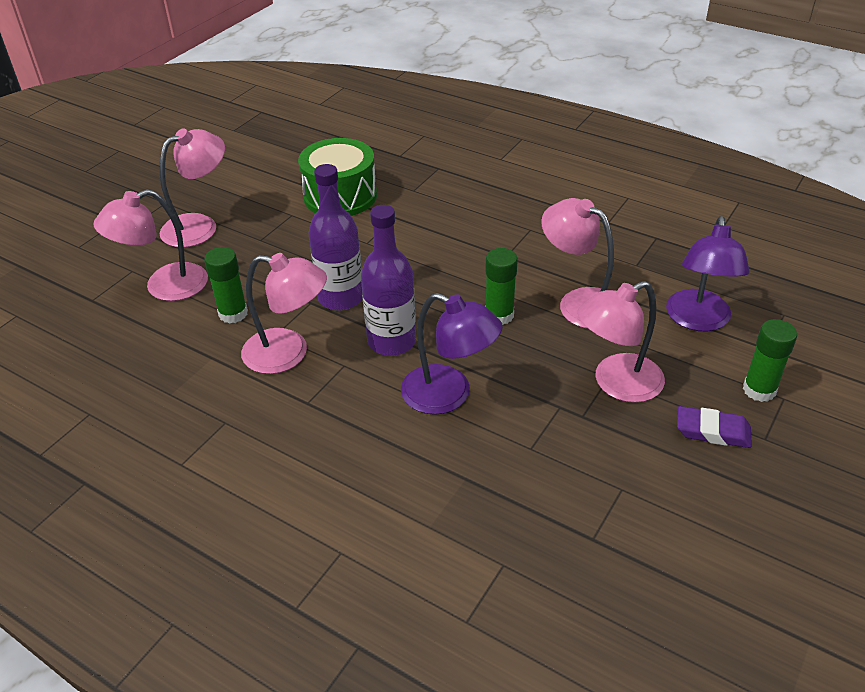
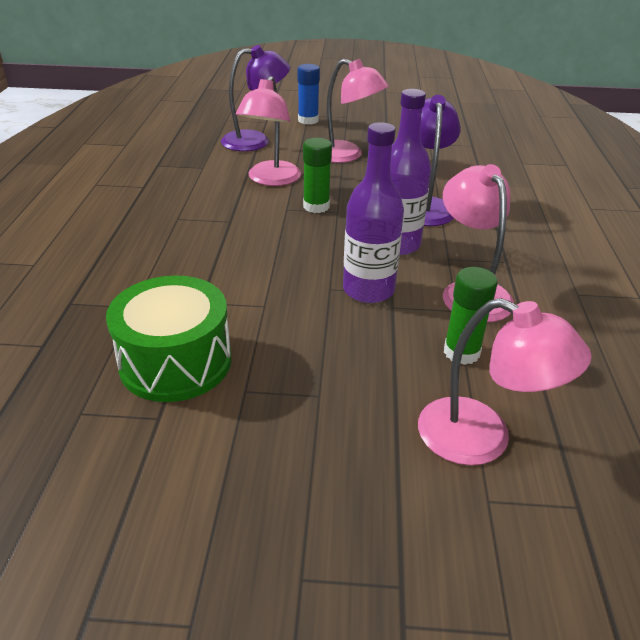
camera: 120 degrees left, 5 degrees down
pink lamp [160,128,225,247] -> none
purple eraser [677,406,752,448] -> none
green glue stick [743,319,797,402] -> blue glue stick [297,64,320,125]

